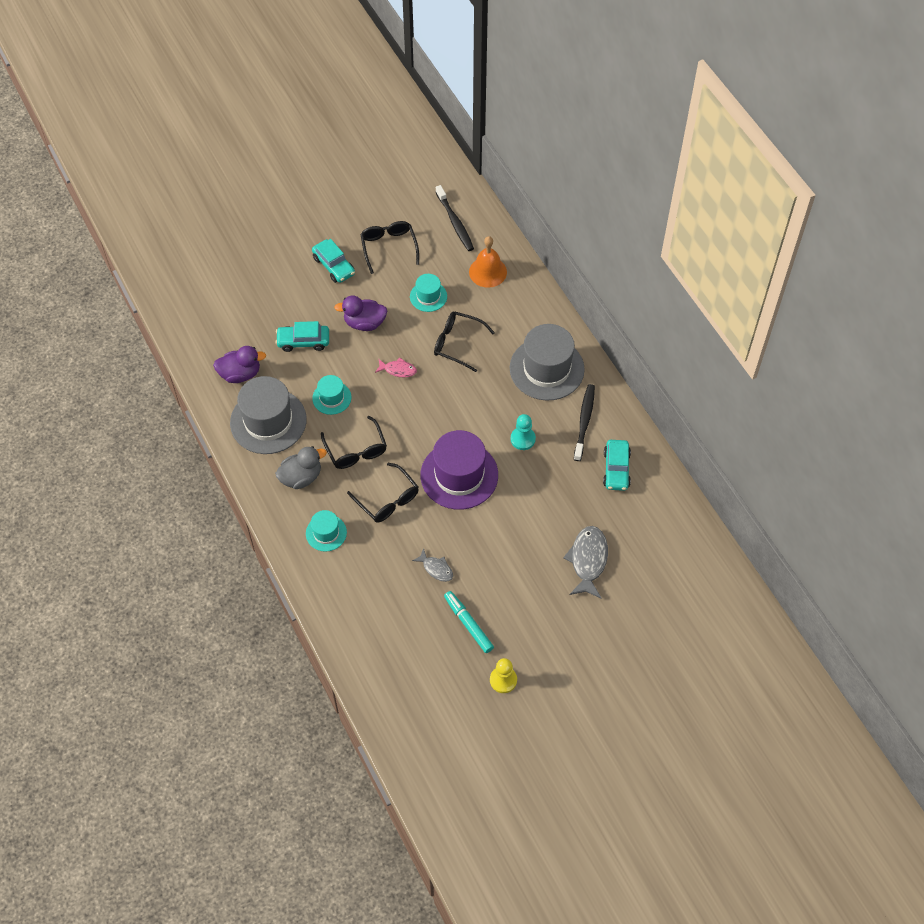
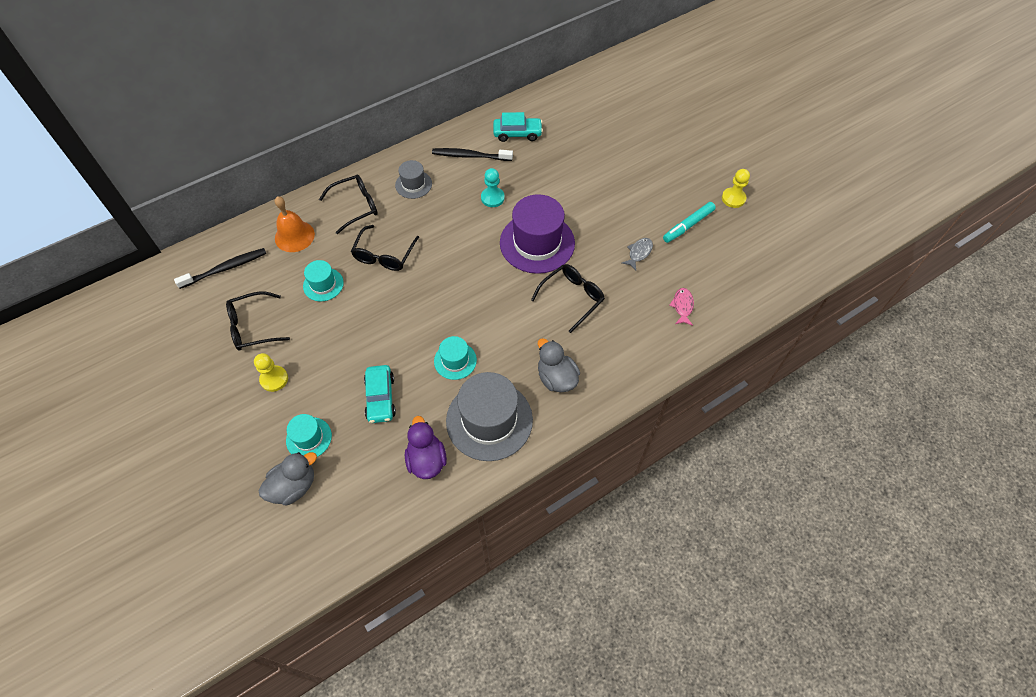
camera: 95 degrees left, 0 degrees up
turquoise hat [306,510,347,552] -> turquoise hat moved to [286,414,332,457]
turquoise car [312,239,355,283] -> yellow pawn [254,353,288,392]
black glasses [321,416,387,469] -> black glasses moved to [319,175,378,234]
purple duck [334,295,387,331] -> none
pink fish [375,357,417,377] -> pink fish moved to [670,288,694,326]
grey hat [510,324,585,401] -> grey hat [395,160,432,199], size x0.52
grey fish [563,526,608,599] -> none
none -> grey duck [259,452,317,505]

